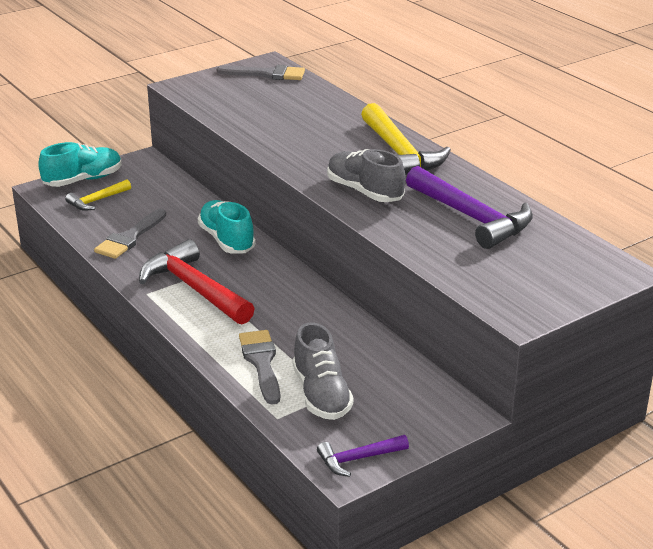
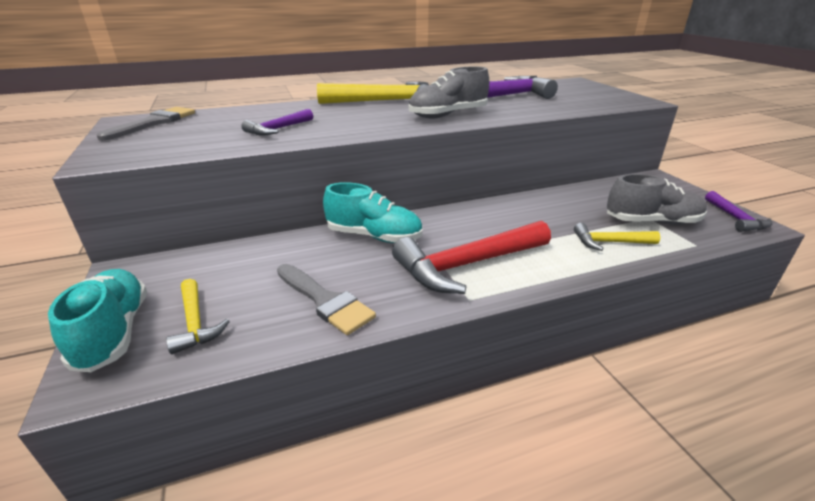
camera: 75 degrees left, 0 degrees up
turquoise shoe [198,200,256,254] -> turquoise shoe turned 150 degrees counterclockwise [323,182,422,243]
grey brush [239,330,280,405] -> yellow hammer [574,223,660,251]
none -> purple hammer [241,109,313,136]

